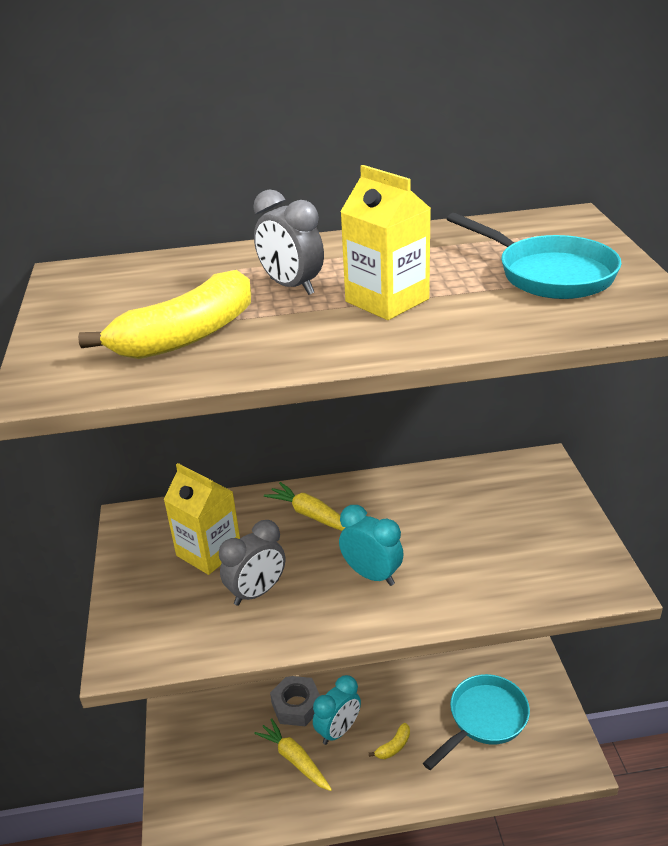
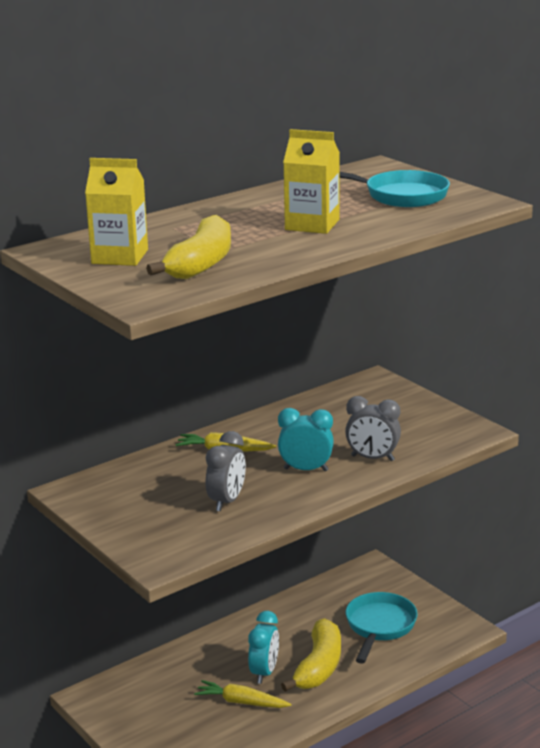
camera: 30 degrees left, 10 degrees down
yellow carton [163,463,240,575] -> yellow carton moved to [85,158,148,266]
grey clock [253,189,324,295] -> grey clock moved to [345,396,401,461]
grey nut [270,676,320,726] -> none
yellow banana [369,723,410,759] -> yellow banana [281,618,341,692], size x2.32

